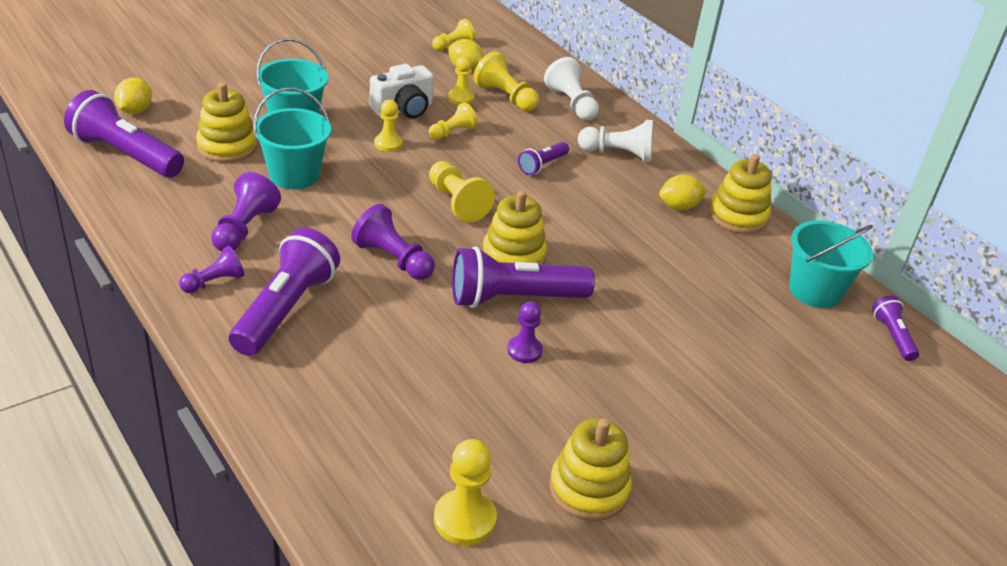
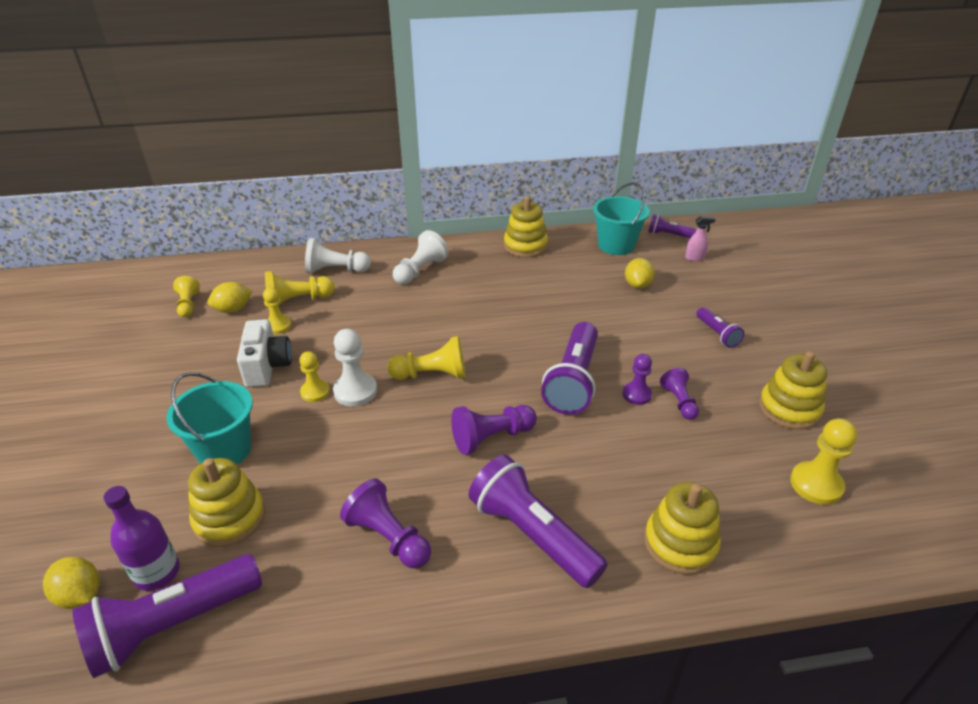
camera: 60 degrees left, 0 degrees up
purple pawn [179,246,244,293] -> purple pawn moved to [660,368,699,420]
turquoise bucket [253,87,331,189] -> none
yellow pawn [429,102,478,140] -> none
yellow stacking toy [482,190,547,264] -> yellow stacking toy moved to [644,482,721,575]
purple flashlight [518,142,569,175] -> purple flashlight moved to [697,307,744,348]
yellow lemon [659,174,707,210] -> yellow lemon moved to [625,258,655,289]
none -> purple bottle [104,486,180,591]
none -> white pawn [333,329,377,407]
none -> pink spray bottle [685,216,716,261]

